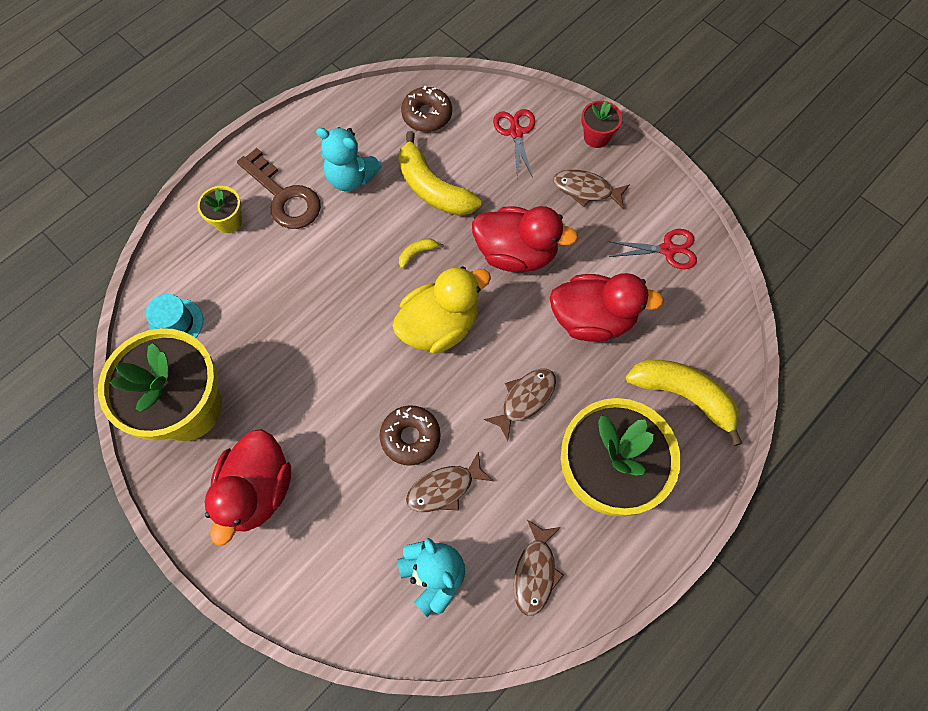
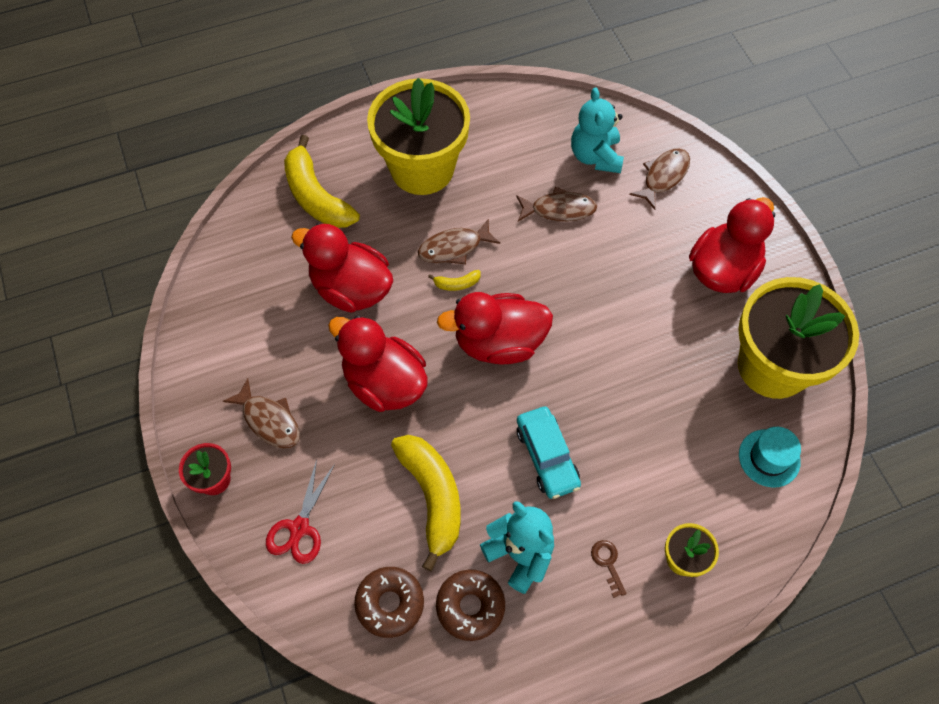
camera: 155 degrees left, 5 degrees down
brown key [237,148,321,229] -> brown key [591,540,627,598], size x0.42
brown donut [380,405,441,466] -> brown donut moved to [436,569,505,641]
yellow duck [392,266,491,354] -> red duck [437,292,553,364]
yellow banana [399,238,443,268] -> yellow banana moved to [428,270,480,291]
brown fish [513,520,564,616] -> brown fish moved to [629,148,690,210]
red scissors [608,229,697,269] -> none
none -> turquoise car [517,407,581,499]

